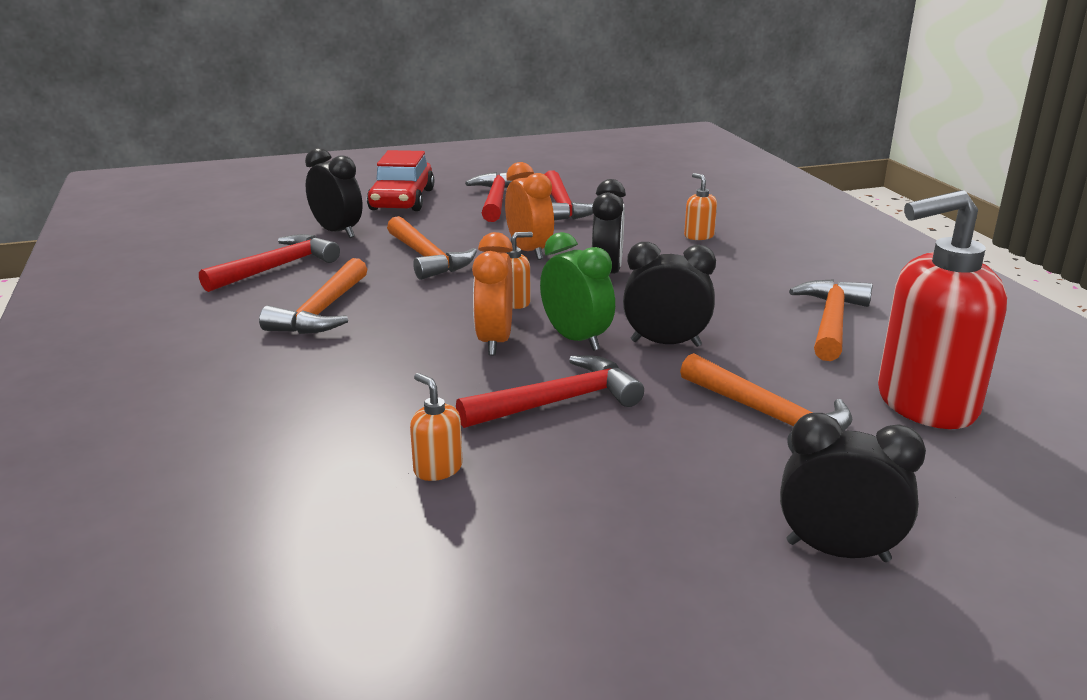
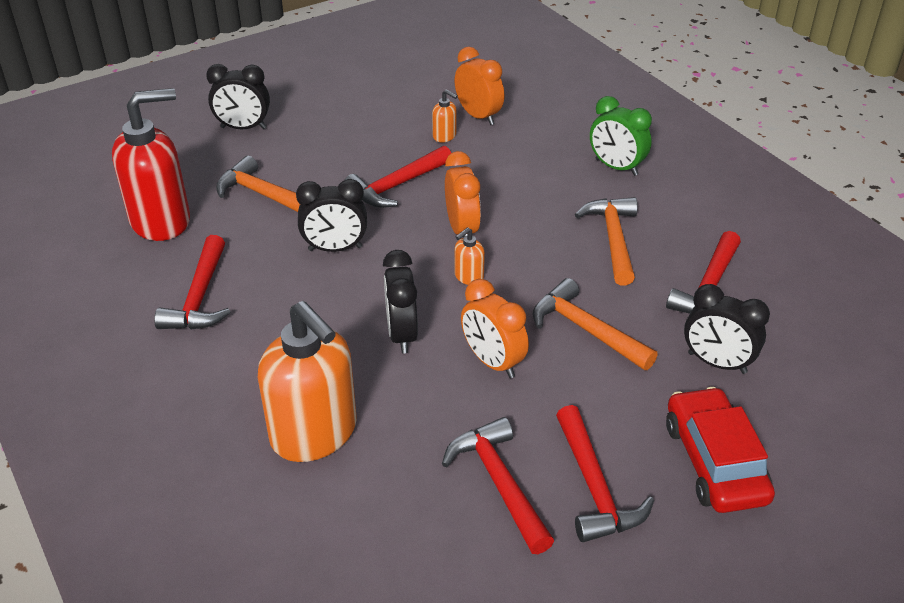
camera: 165 degrees right, 15 degrees up
green clock [540,232,615,351] -> green clock moved to [590,96,652,176]
orange soap dispenser [684,173,717,240] -> orange soap dispenser [258,301,356,462], size x2.43
orange hammer [789,279,873,361] -> red hammer [154,235,230,330]
none -> orange clock [454,47,504,125]

